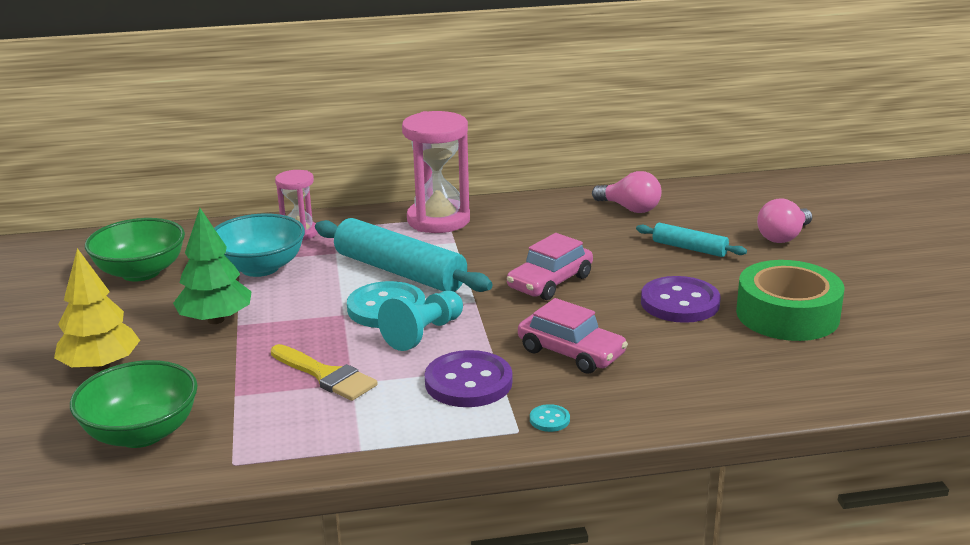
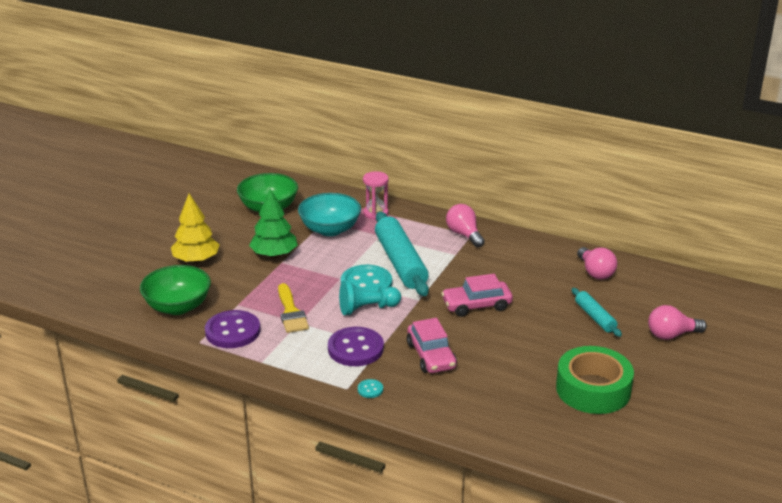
camera: 35 degrees right, 5 degrees up
pink hourglass [402,111,470,233] -> pink light bulb [446,204,485,247]
purple button [641,276,721,323] -> purple button moved to [205,310,260,348]

